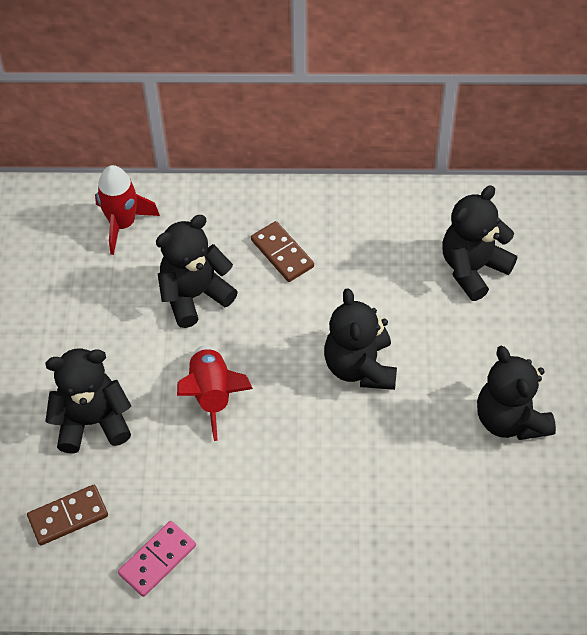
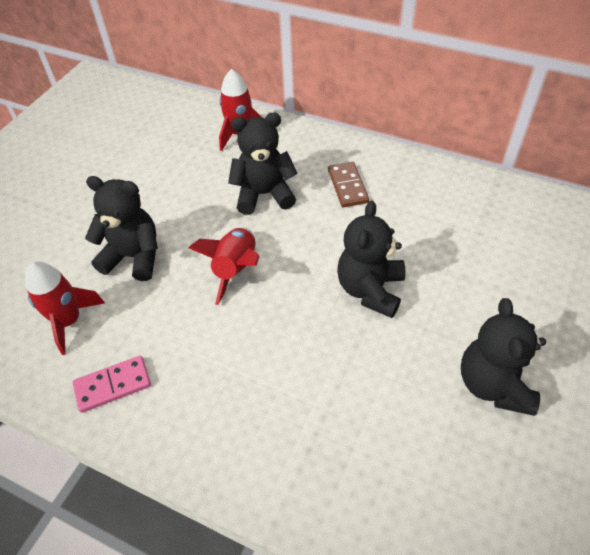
camera: 25 degrees right, 5 degrees down
brown domino [27,485,108,545] -> red rocket [25,262,105,355]
black teddy bear [442,185,517,301] -> none

